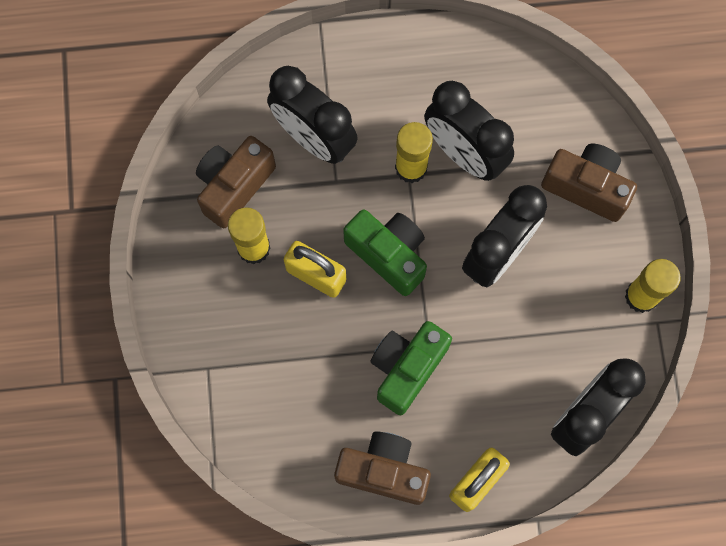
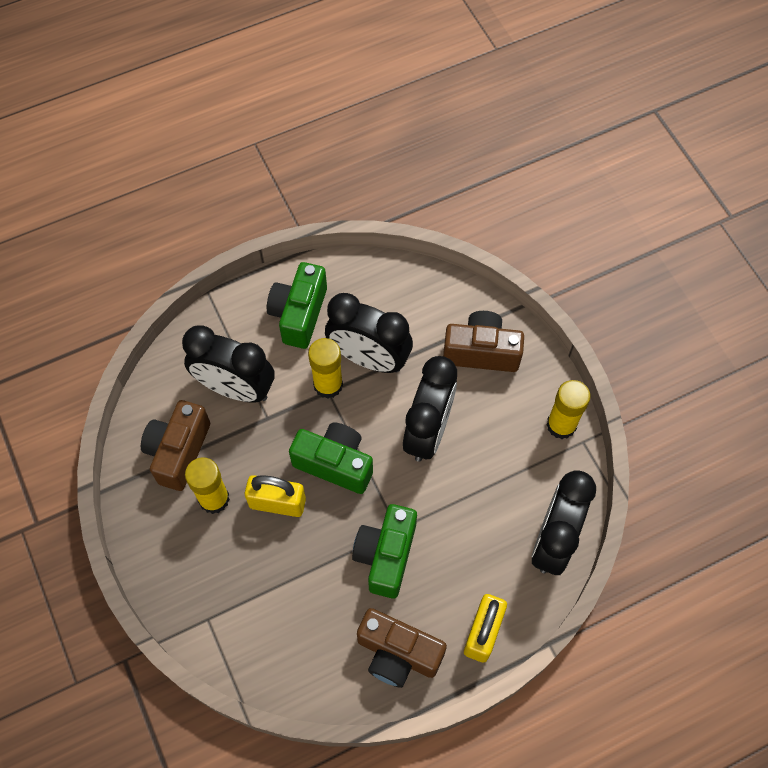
camera: 20 degrees left, 10 degrees down
brown camera [334,431,431,505] -> brown camera turned 150 degrees counterclockwise [357,608,447,688]
none -> green camera [267,262,327,349]

